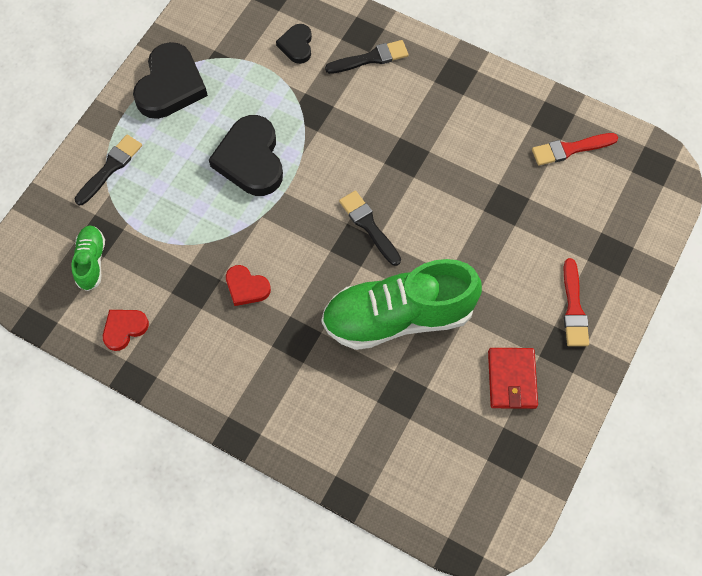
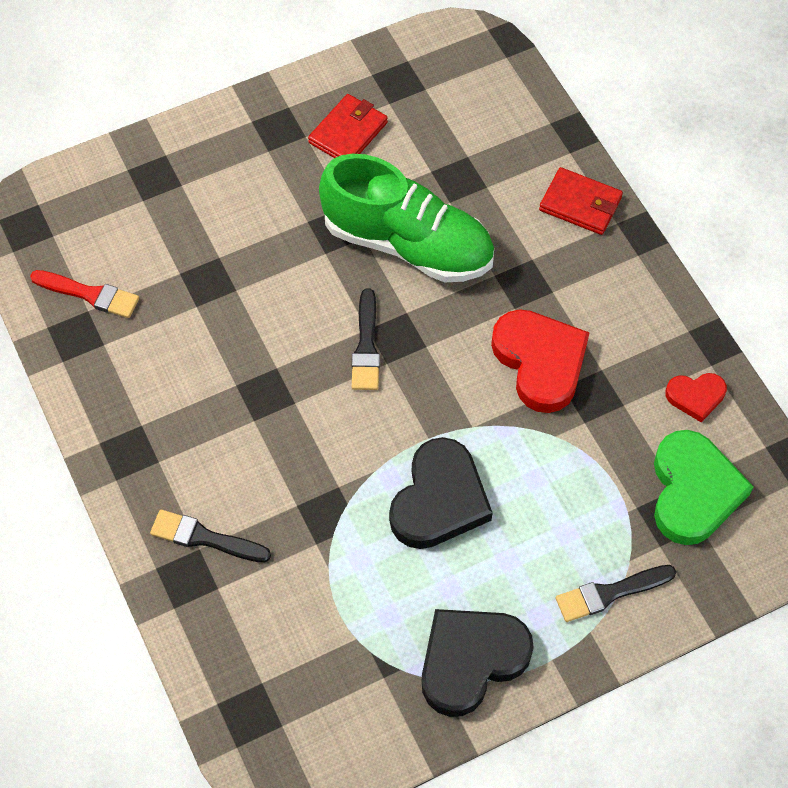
camera: 145 degrees left, 5 degrees down
green shoe [71,225,105,291] -> green heart [654,430,754,545]
red heart [226,265,271,306] -> red heart [491,309,590,413], size x1.88
black heart [276,24,312,64] -> none
red brush [564,258,589,346] -> none
none -> red wallet [539,167,623,235]

